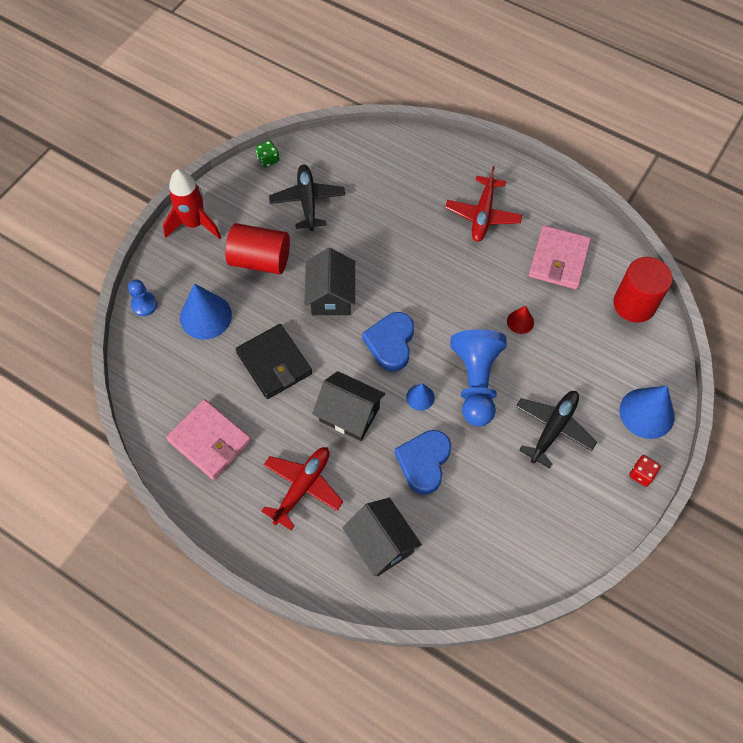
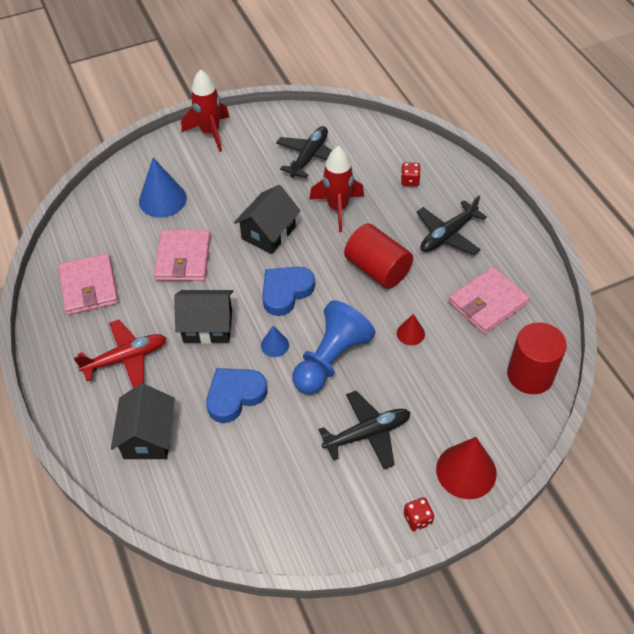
camera: 35 degrees right, 10 degrees down
blue pawn [128,280,157,316] -> none
red cylinder [225,223,290,274] -> red cylinder moved to [344,224,413,289]
black wallet [236,324,312,399] -> pink wallet [154,230,211,281]
green dice [255,140,279,168] -> none
black house [312,371,385,441] -> black house turned 60 degrees counterclockwise [174,290,233,344]
red plane [445,166,522,242] -> black plane [416,195,487,255]
blue cone [620,385,675,439] -> red cone [436,437,497,499]
none -> red rocket [309,146,364,232]
none -> red dice [401,163,421,187]

